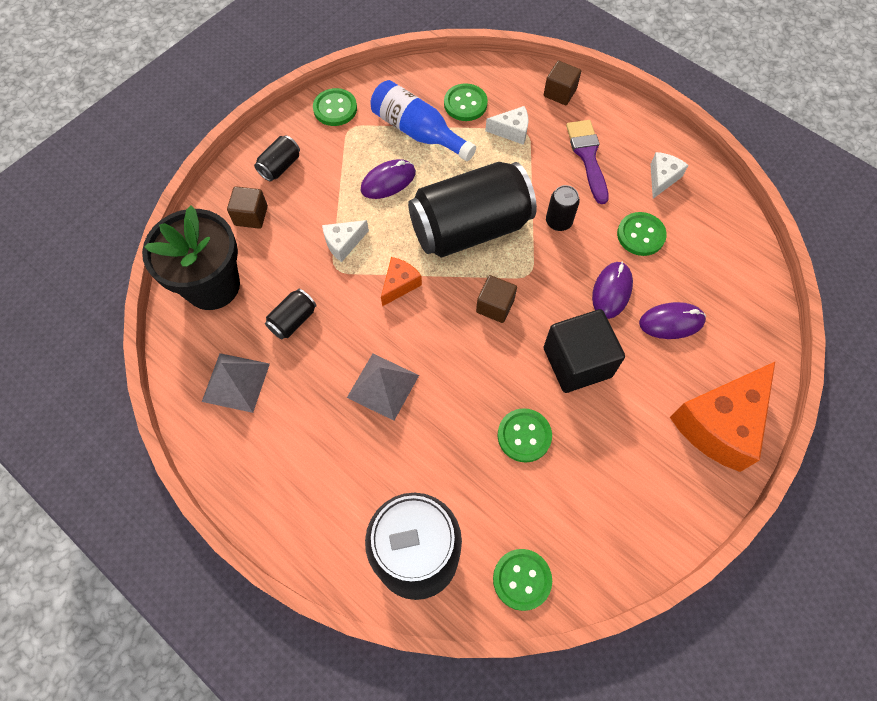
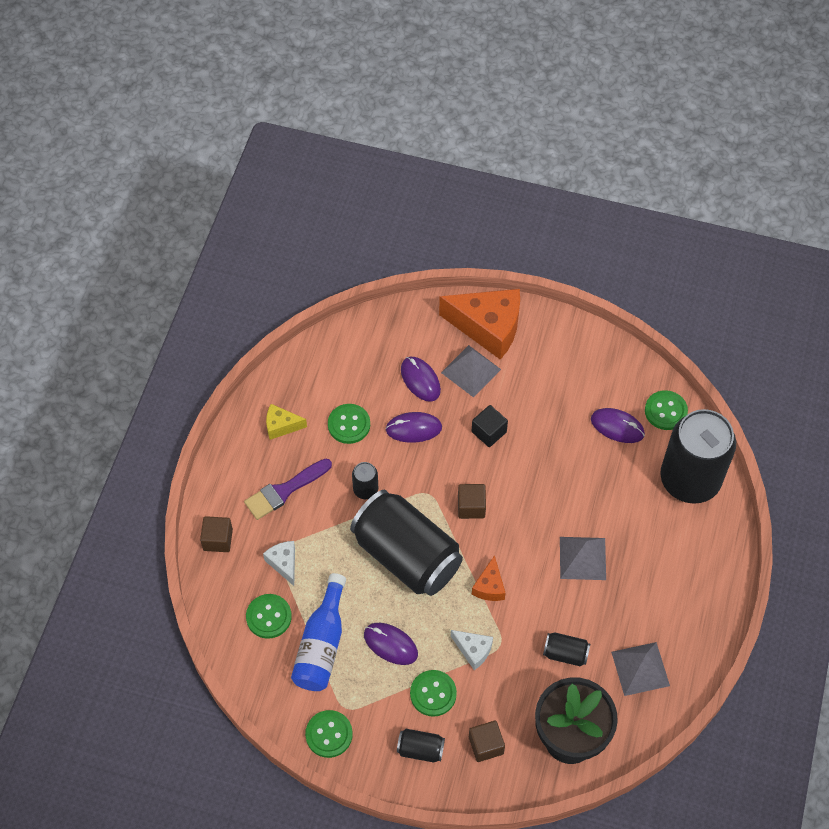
camera: 115 degrees left, 5 degrees down
orange cheese [381,257,422,306] -> orange cheese turned 90 degrees counterclockwise [472,555,506,601]
green button [498,408,552,463] -> green button moved to [410,670,457,717]
black cube [544,309,625,393] -> black cube [472,405,508,447], size x0.57
white cheese [651,152,688,199] -> yellow cheese [266,404,307,440]
none -> grey pyramid [441,345,501,398]
none -> purple mouse [591,408,645,443]

